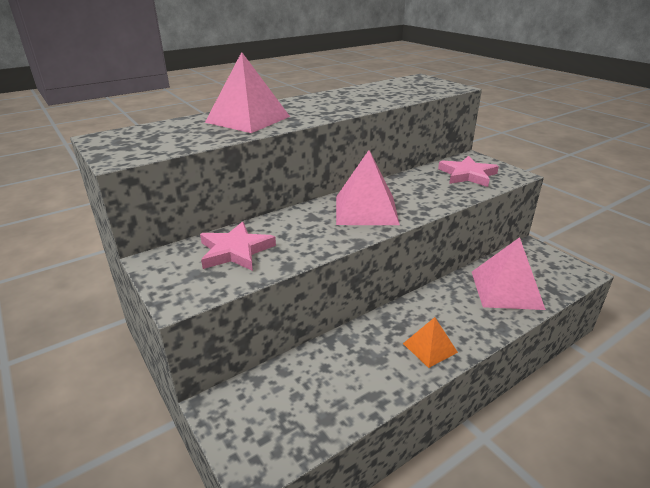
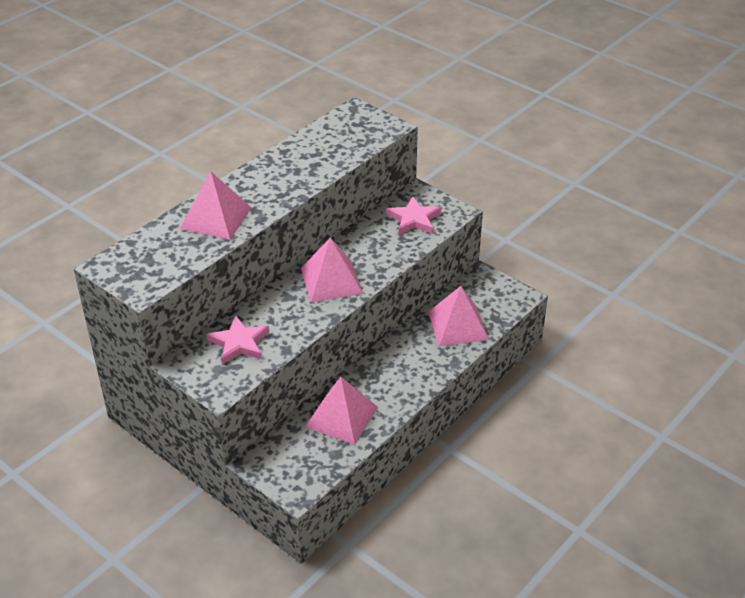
camera: 15 degrees left, 10 degrees up
orange pyramid [403,317,458,368] -> none
none -> pink pyramid [305,377,378,445]

